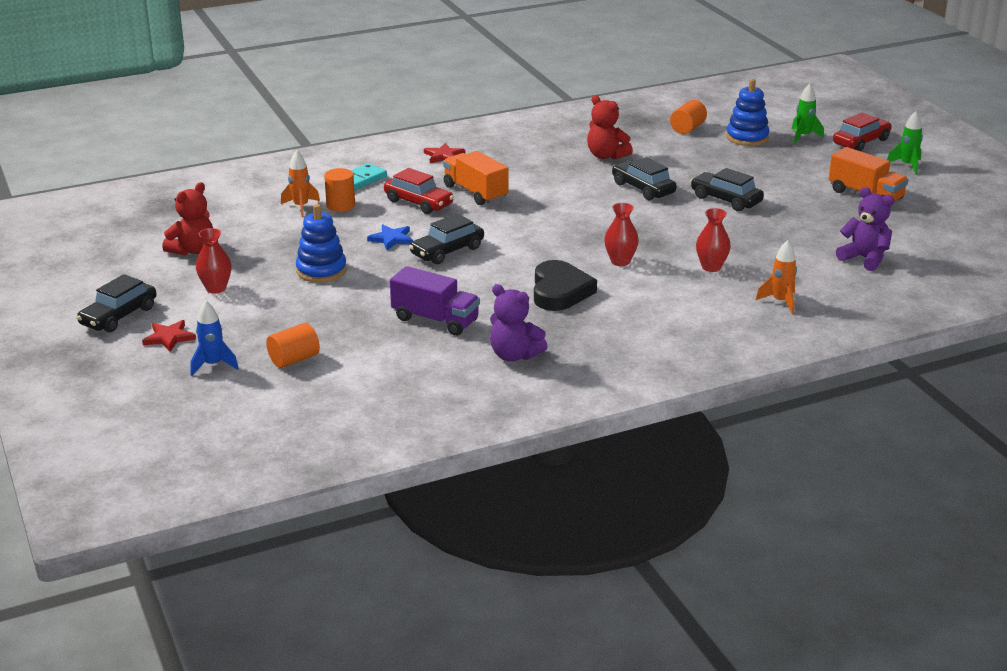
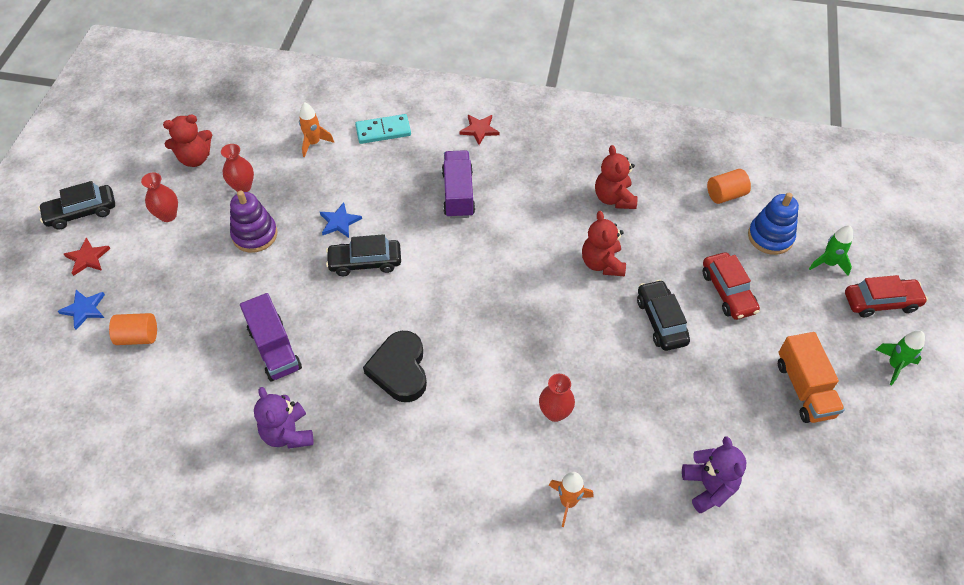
camera: 35 degrees right, 25 degrees up
blue rocket [190,301,239,376] -> blue star [58,290,105,330]
blue stacking toy [296,204,347,283] -> purple stacking toy [230,190,278,253]
orange cylinder [324,168,355,212] -> none
red car [384,168,454,214] -> red car moved to [703,252,760,320]
orange truck [443,151,509,205] -> purple truck [442,150,475,219]
black heart [534,260,597,311] -> black heart turned 135 degrees clockwise [363,331,427,402]
red vase [604,203,639,266] -> red vase moved to [221,144,254,192]
black car [612,157,677,200] -> red teddy bear [582,211,626,276]

